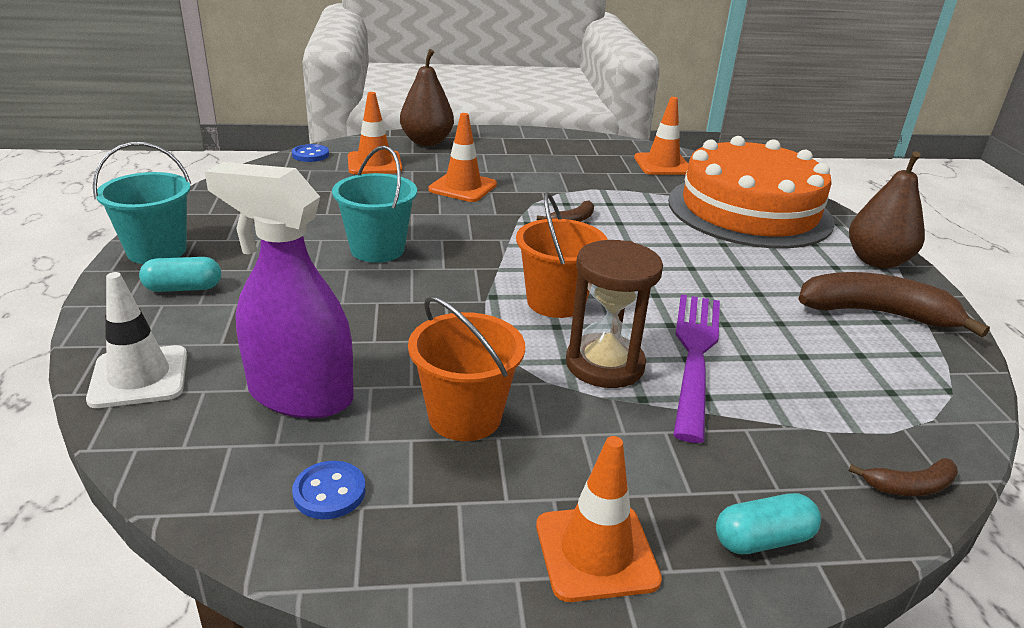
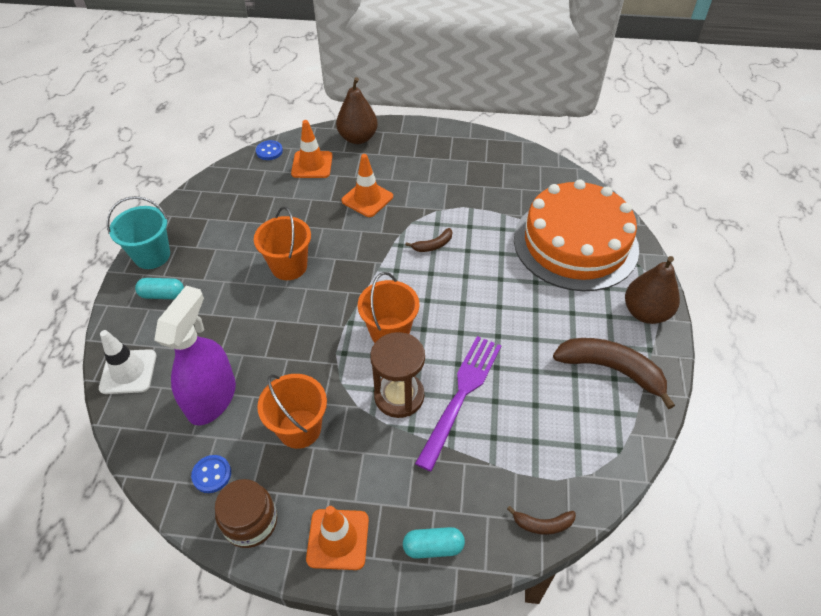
camera: 15 degrees right, 20 degrees up
purple spray bottle [205,162,354,418] -> purple spray bottle turned 75 degrees clockwise [154,286,236,425]
turquoise bucket [332,145,417,263] -> orange bucket [254,207,311,280]
orange traffic cone [634,97,688,175] -> none
none -> brown jar [215,479,277,548]

